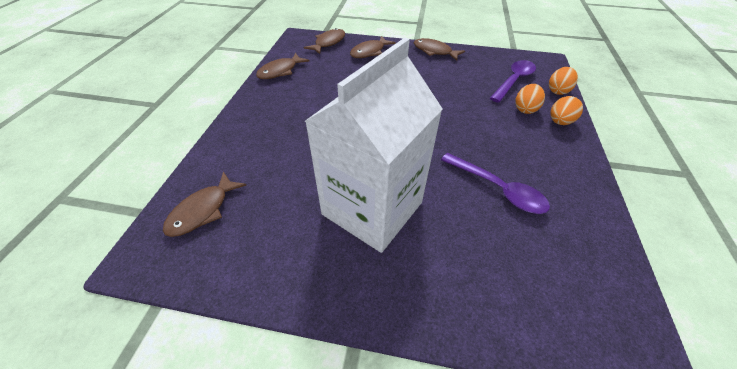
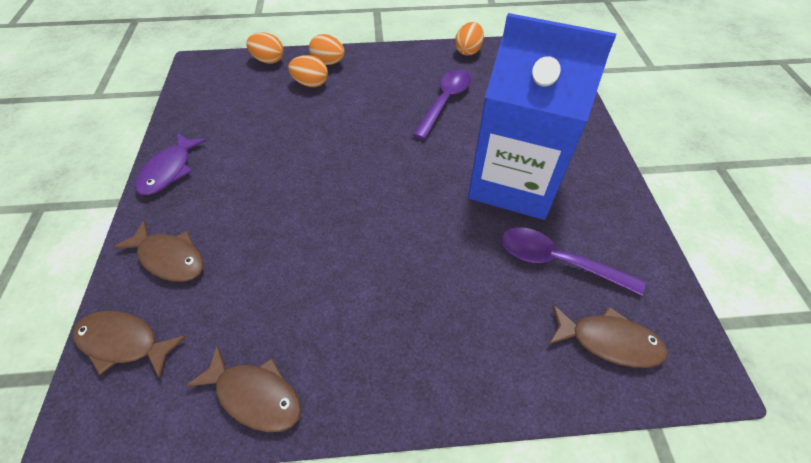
camera: 105 degrees left, 5 degrees up
white carton [305,38,443,253] -> blue carton [468,13,617,220]
brown fish [414,38,465,60] -> purple fish [135,133,207,195]
purple spoon [490,60,536,103] -> purple spoon moved to [501,227,645,296]
none -> orange egg [455,22,484,56]

